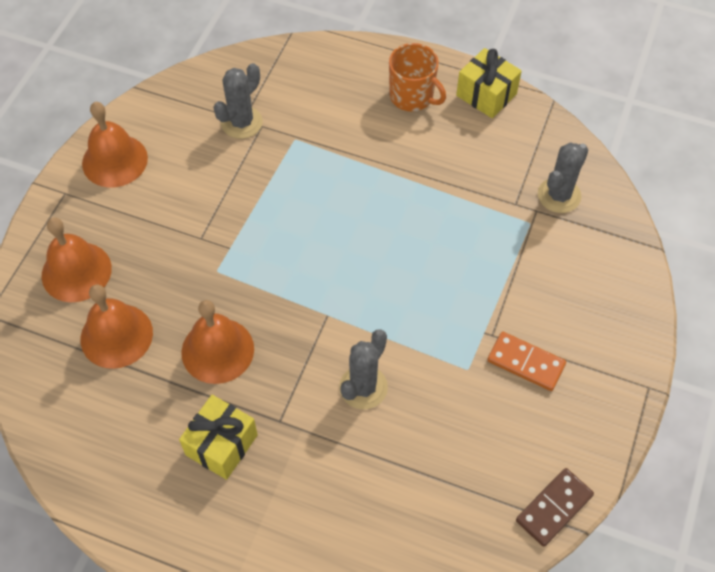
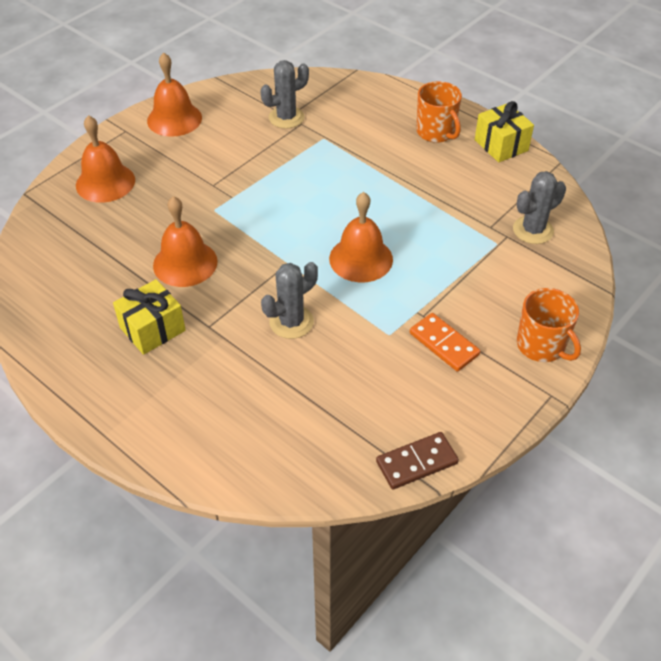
camera: 20 degrees right, 10 degrees down
orange bell [81,285,153,369] -> orange bell moved to [329,192,393,282]
none -> orange mug [517,288,581,362]

